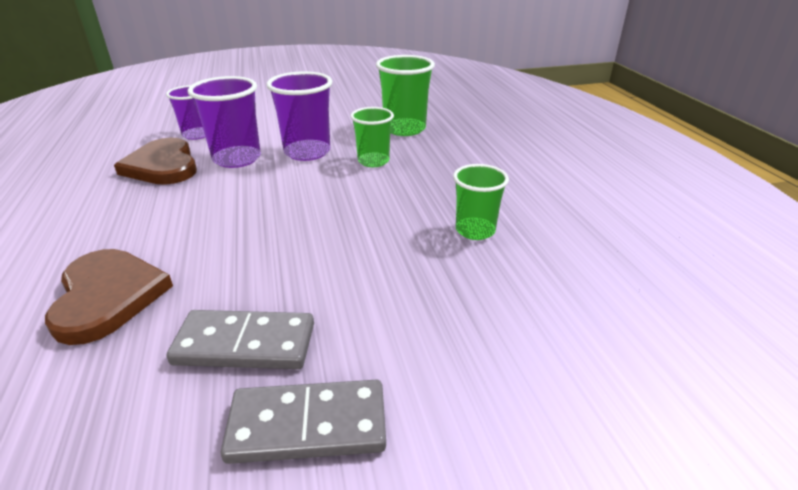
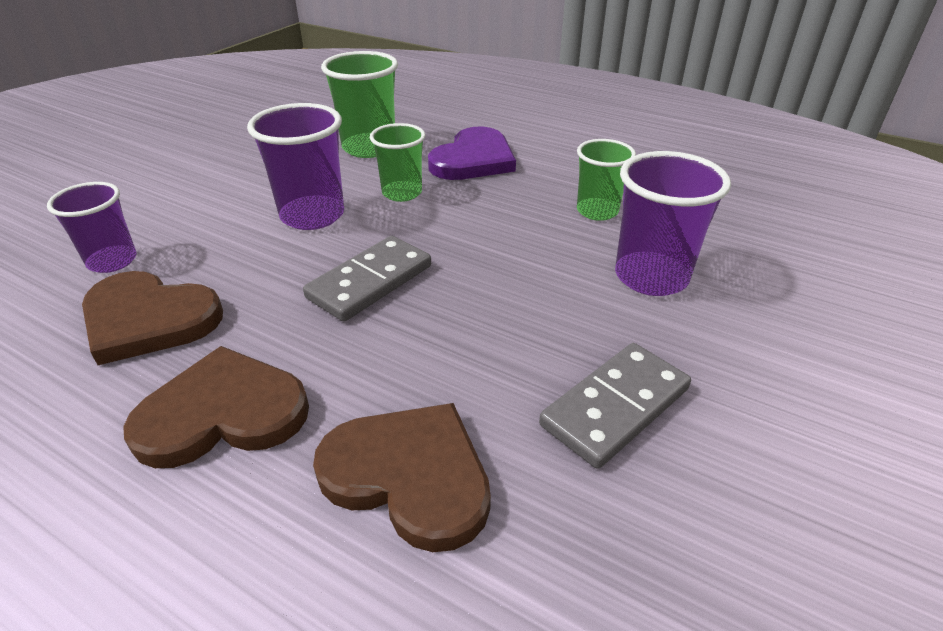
camera: 45 degrees left, 5 degrees up
purple cup [188,76,261,168] -> purple cup moved to [615,151,731,296]
grey domino [221,380,386,464] -> grey domino moved to [303,236,431,322]
none -> brown heart [123,346,309,468]
none -> purple heart [428,127,516,180]

